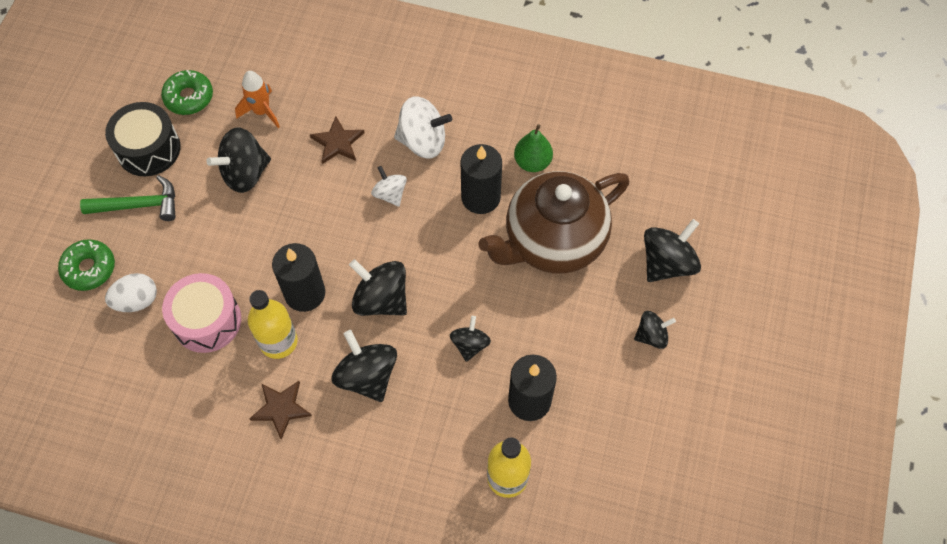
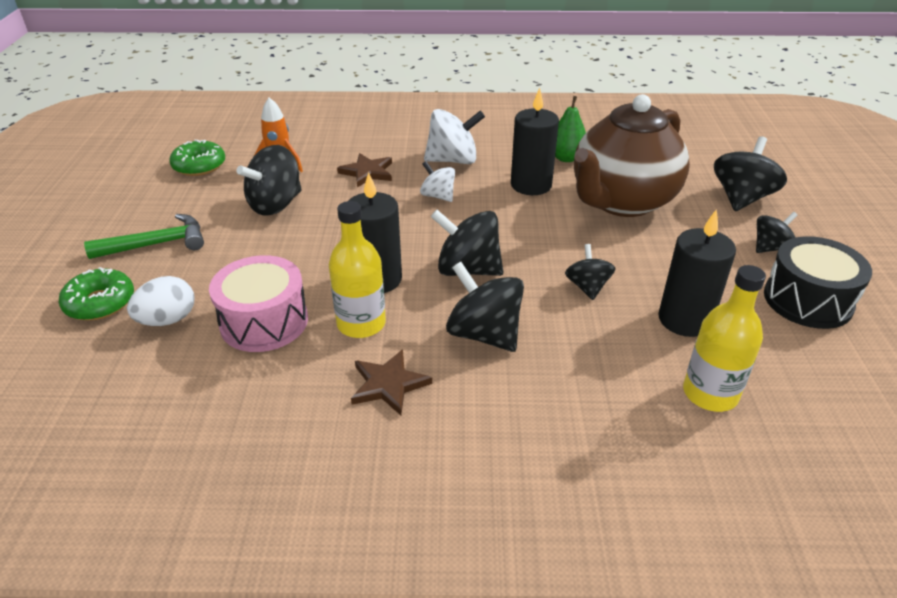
camera: 15 degrees left, 25 degrees down
black drum [105,102,181,176] -> black drum moved to [764,236,872,329]

